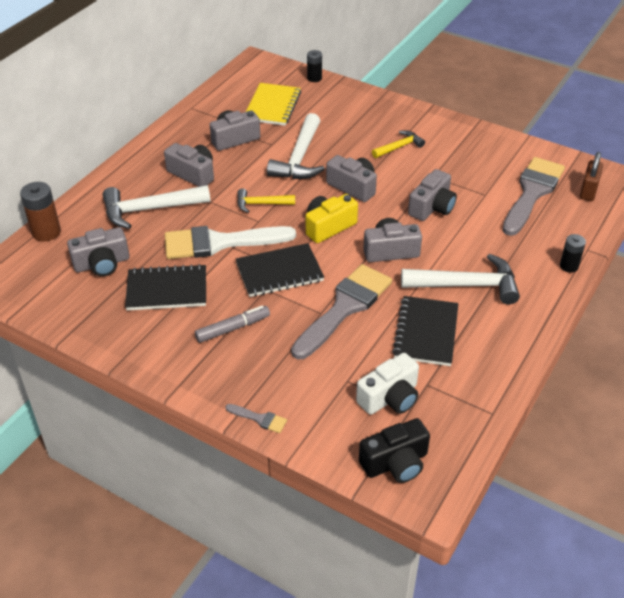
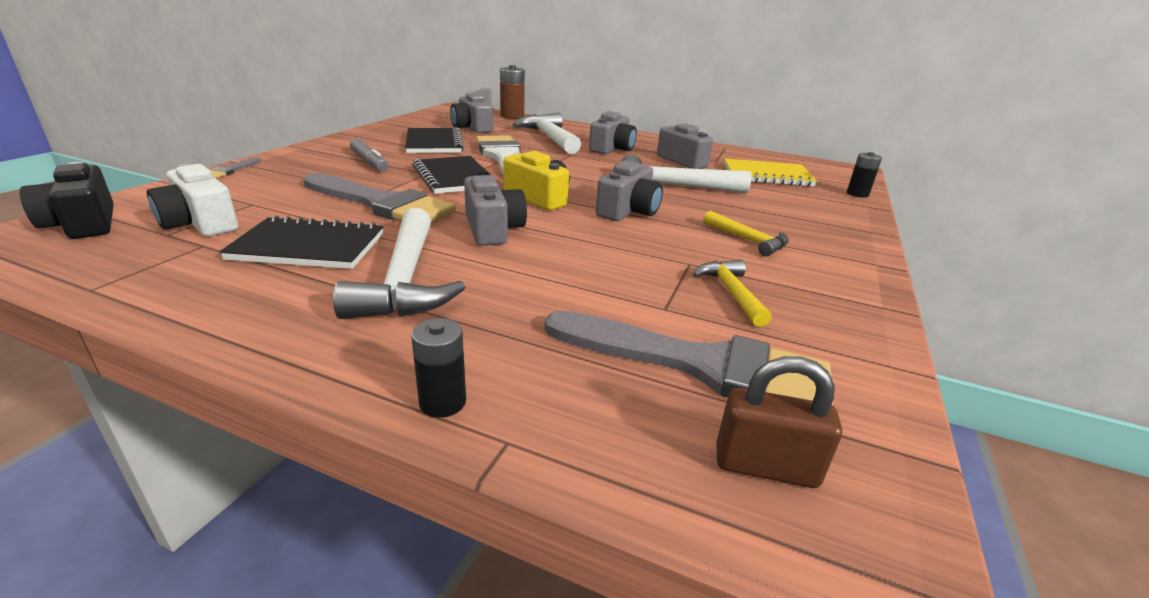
camera: 80 degrees right, 15 degrees down
yellow hammer [237,189,295,213] -> yellow hammer moved to [693,259,772,327]
grey camera [408,169,457,221] -> none

